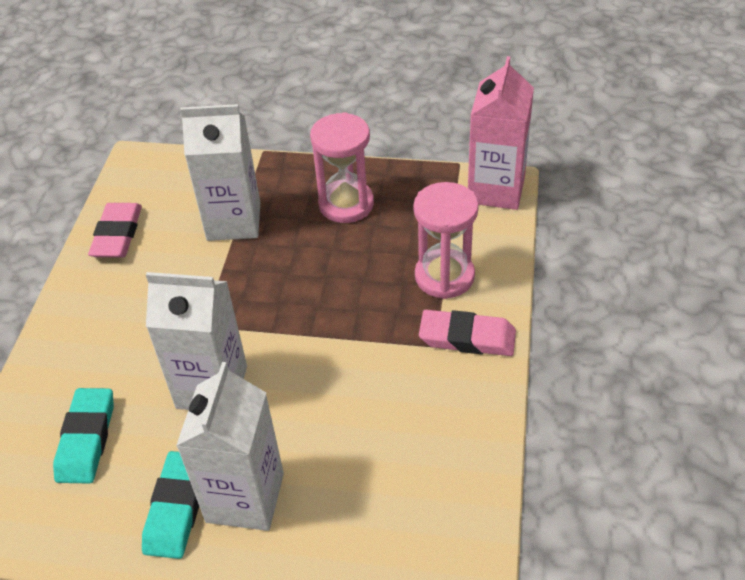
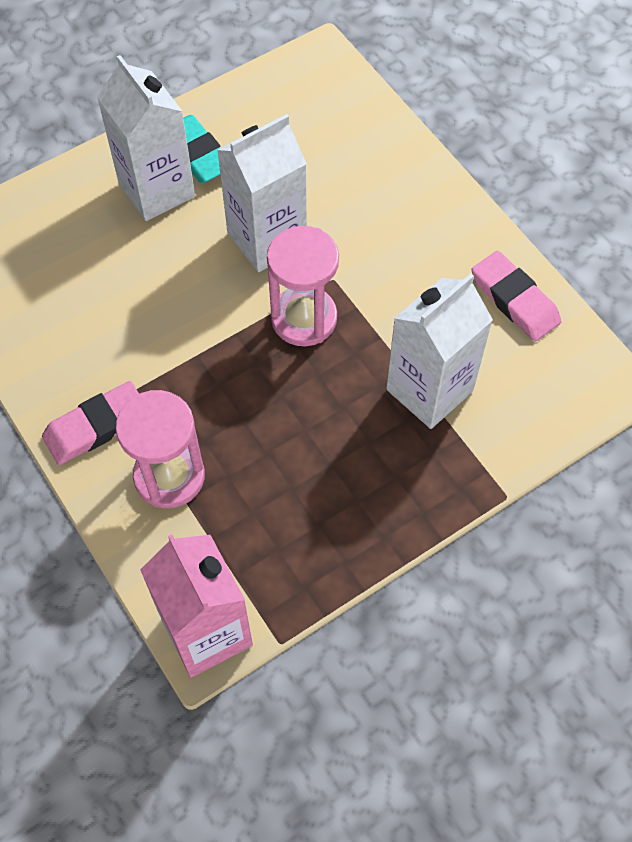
camera: 135 degrees right, 15 degrees up
turquoise eraser [53,388,114,484] -> none
pink hourglass [310,112,374,223] -> pink hourglass moved to [267,226,339,346]

